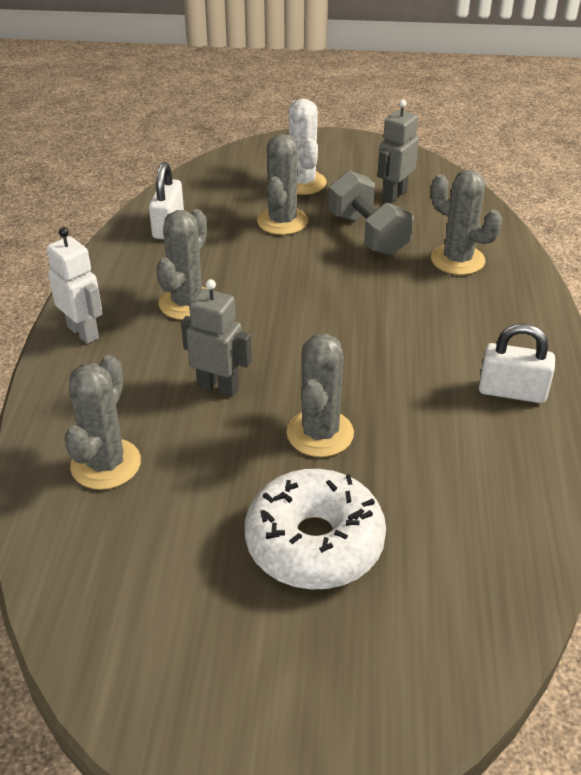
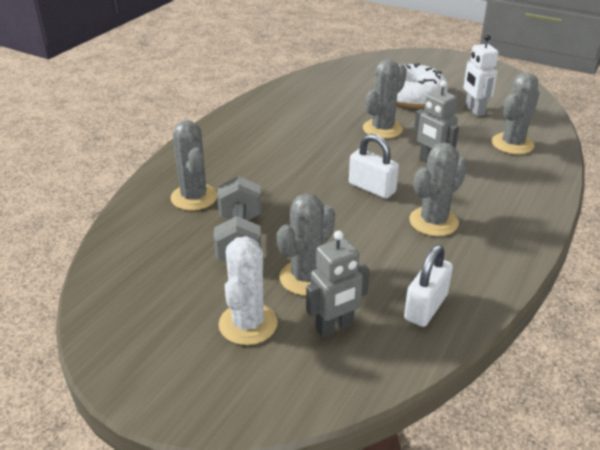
camera: 155 degrees left, 5 degrees down
white robot [46,227,102,344] -> white robot moved to [464,34,499,116]
grey robot [377,99,419,203] -> grey robot moved to [306,230,370,338]
white padlock [479,324,555,403] -> white padlock moved to [349,134,399,199]

